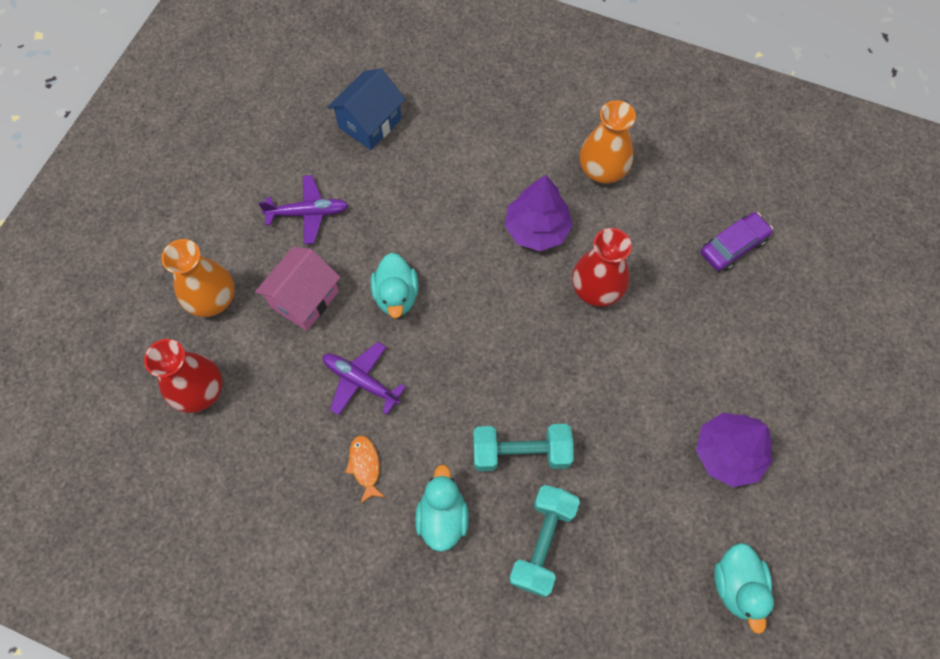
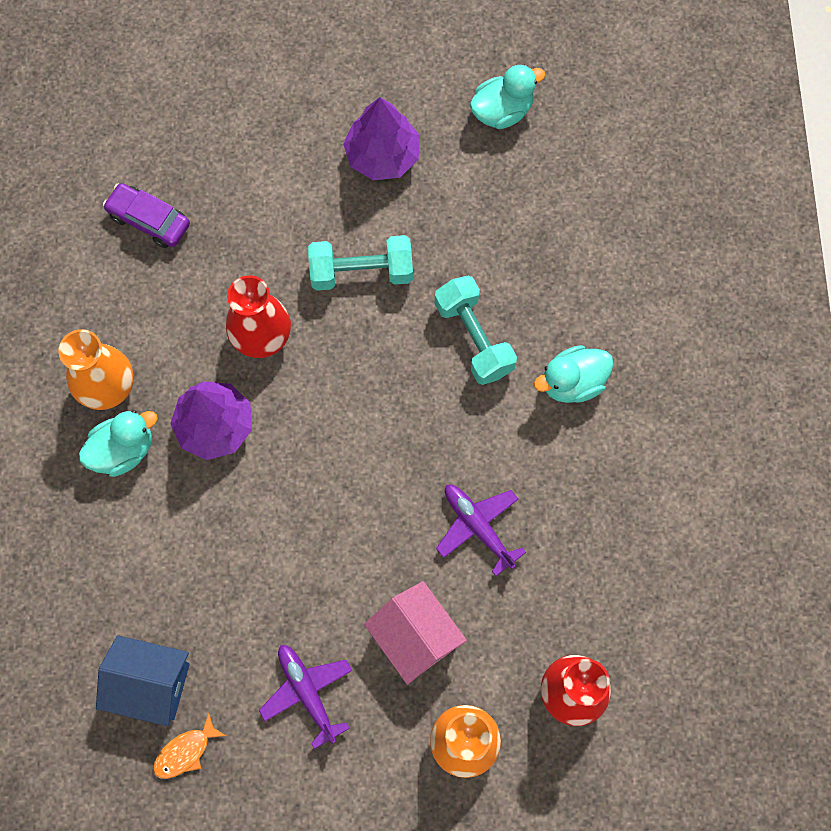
camera: 115 degrees left, 5 degrees up
pink house [255,247,340,331] -> pink house turned 45 degrees clockwise [364,581,467,685]
purple plane [323,342,406,415] -> purple plane turned 135 degrees clockwise [436,485,526,576]
orange fish [345,435,385,504] -> orange fish moved to [153,713,226,779]
turquoise duck [371,253,419,318] -> turquoise duck moved to [79,410,158,477]
turquoise dumbbell [509,485,580,597] -> turquoise dumbbell moved to [308,235,413,291]

